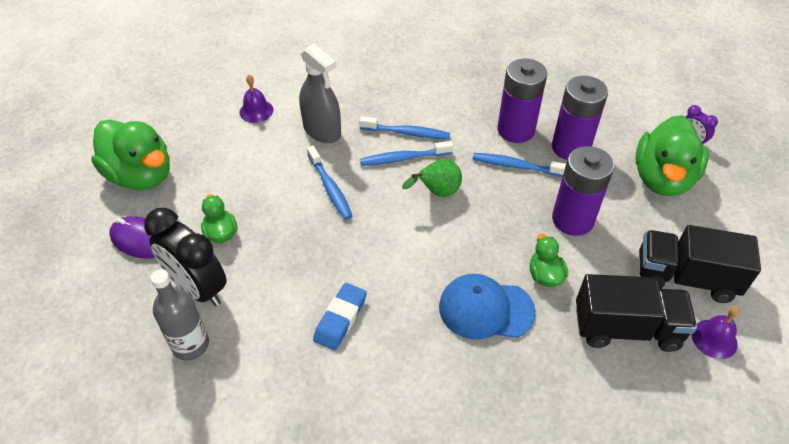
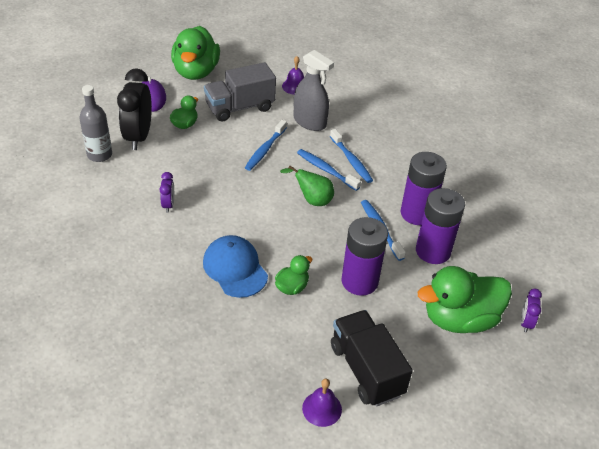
camera: 50 degrees right, 5 degrees down
grey spray bottle [299,44,341,143] -> grey spray bottle turned 60 degrees counterclockwise [294,50,334,131]
blue eraser [313,283,367,350] -> purple clock [159,172,174,213]
black truck [576,274,697,352] -> none
none -> grey truck [204,62,276,122]

